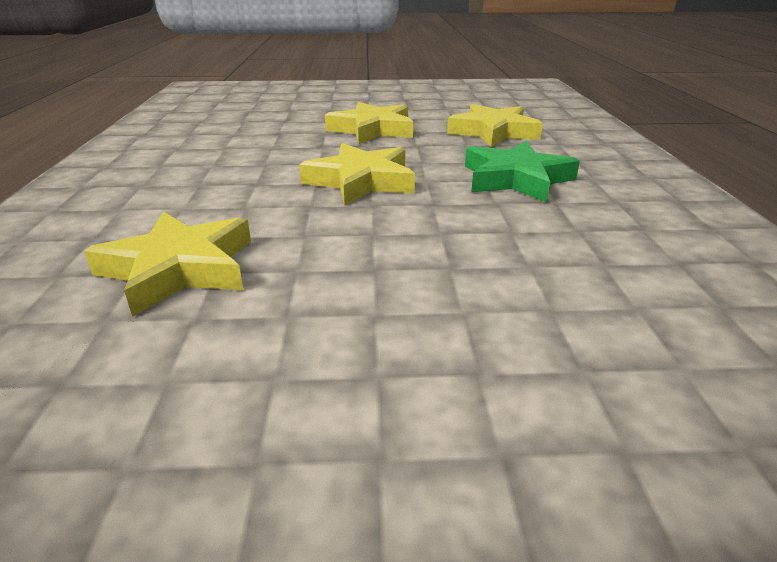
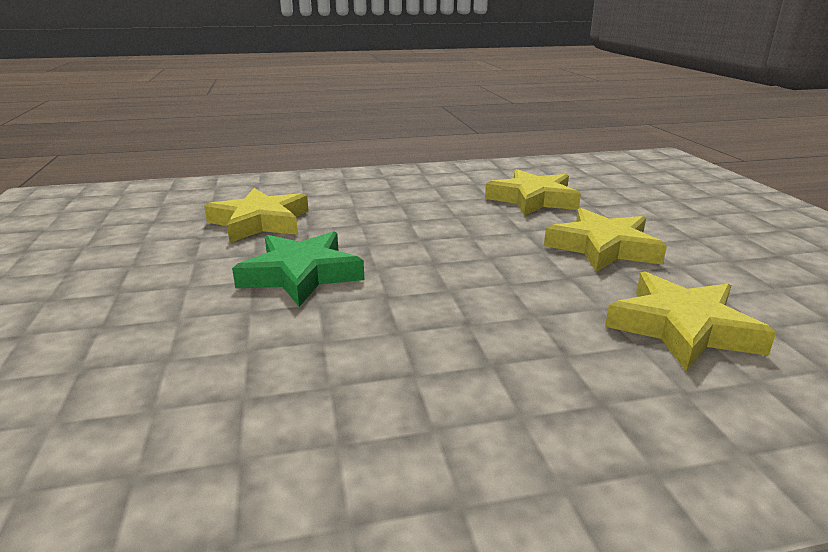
camera: 80 degrees right, 5 degrees down
yellow star [299,143,415,205] -> yellow star moved to [485,169,581,216]
green star [465,141,580,202] -> green star moved to [232,231,364,307]

